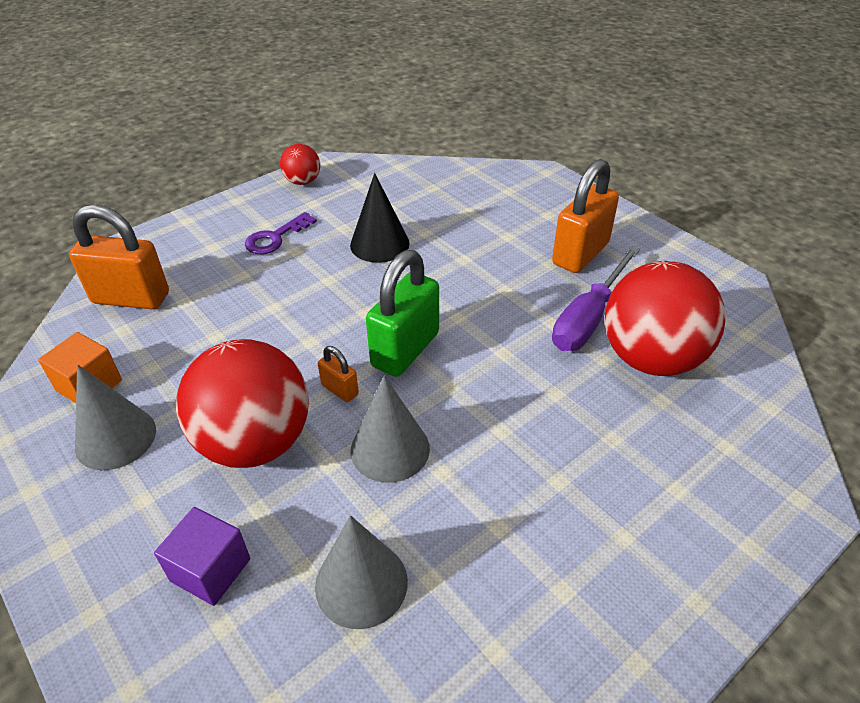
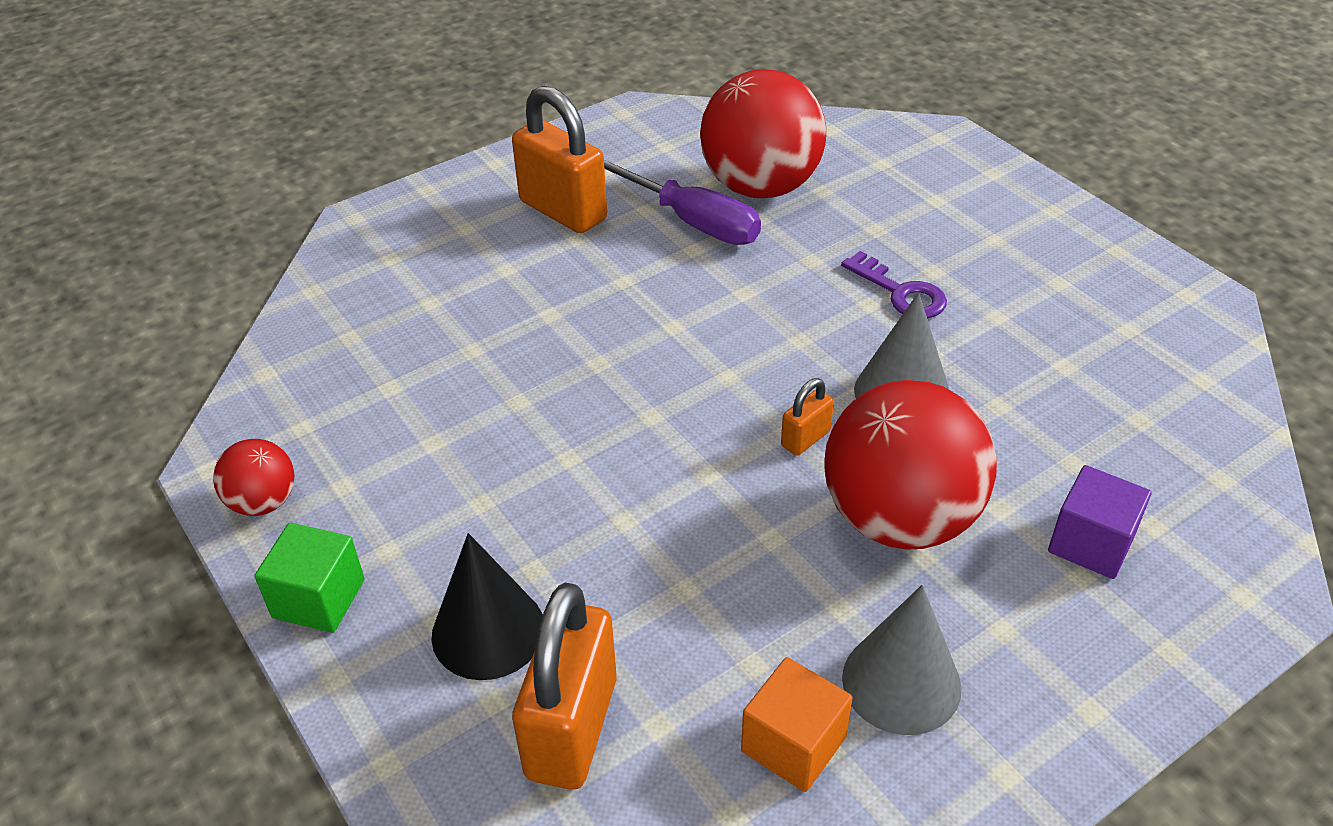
camera: 85 degrees left, 0 degrees up
purple key [245,212,317,254] -> purple key moved to [841,251,947,319]
grey cone [315,515,408,629] -> none
black cone [350,173,410,263] -> black cone moved to [431,533,543,680]
green padlock [366,250,439,377] -> none
none -> green cube [255,523,365,633]

